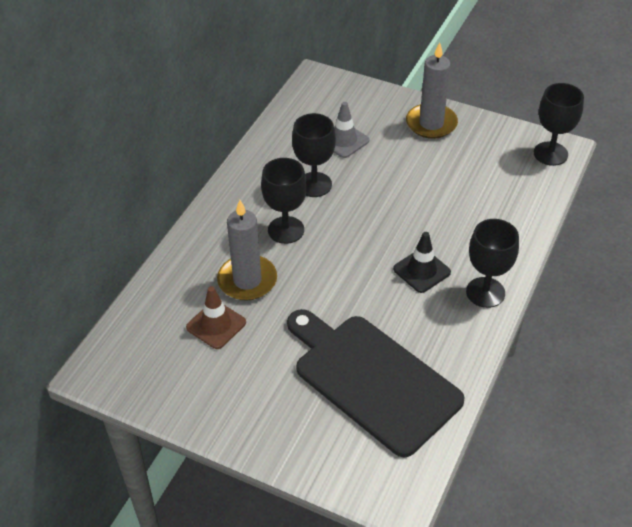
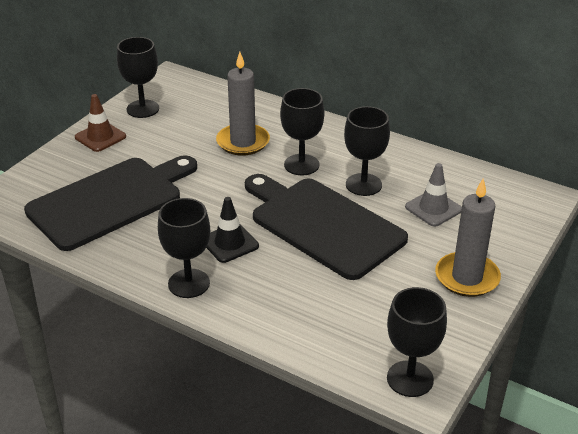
camera: 95 degrees right, 10 degrees down
brown traffic cone [186,286,246,349] -> brown traffic cone moved to [75,94,126,152]
none -> black goblet [117,37,159,118]
none -> black cutting board [245,174,408,280]

